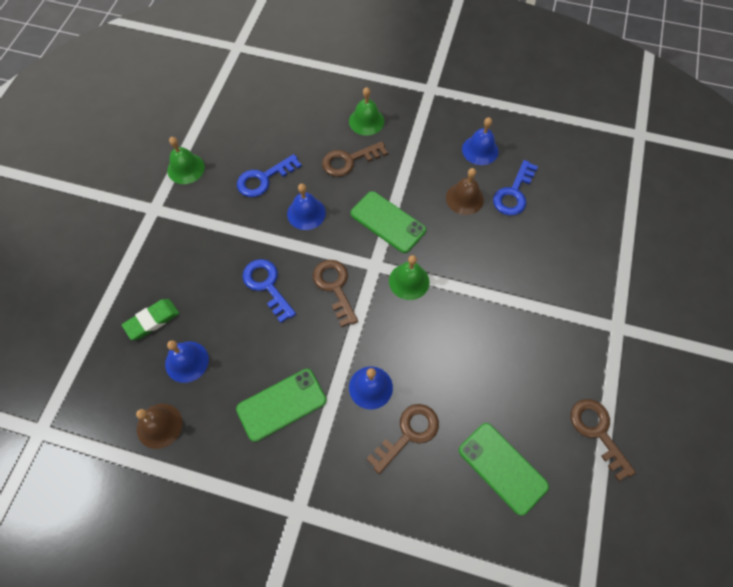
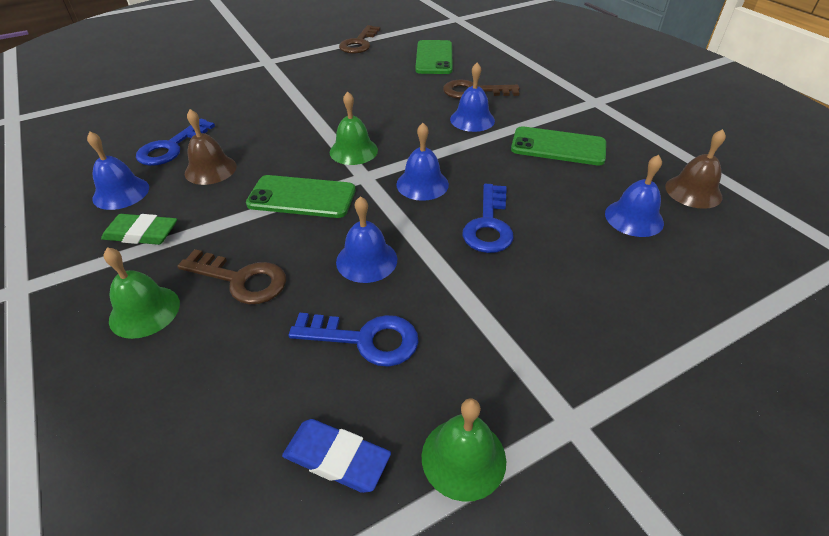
camera: 135 degrees left, 20 degrees down
green eraser [122,299,179,340] -> green eraser moved to [101,214,177,245]
brown key [313,260,358,327] -> blue bell [396,123,449,201]
green phone [351,191,426,253] -> green phone turned 75 degrees counterclockwise [246,175,356,218]
blue key [493,160,538,216] -> blue key turned 135 degrees clockwise [136,119,215,166]
none -> blue eraser [282,419,391,493]

